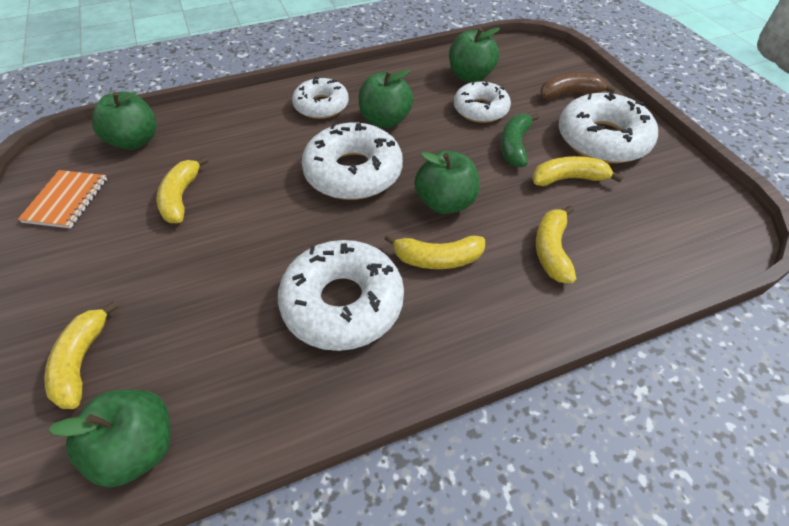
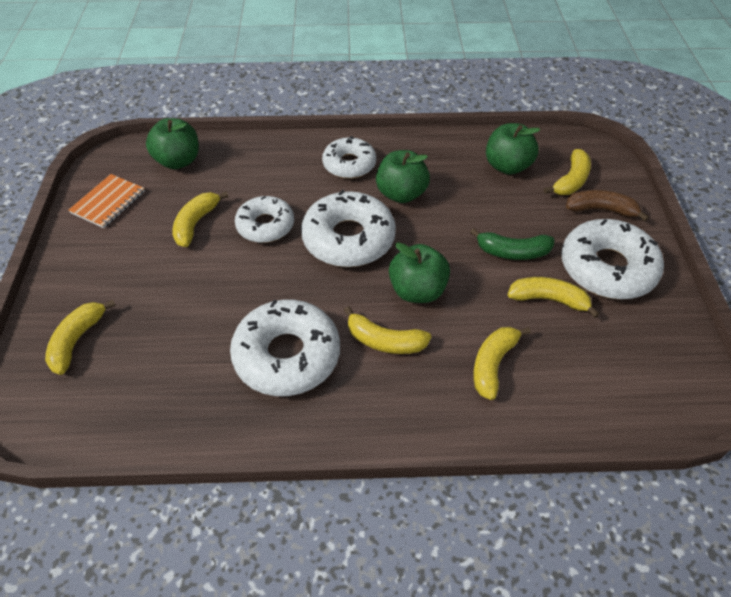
camera: 20 degrees right, 0 degrees up
green apple [49,390,171,487] -> none
white donut [454,81,511,123] -> white donut moved to [235,196,294,243]
green banana [501,113,539,167] -> green banana turned 120 degrees counterclockwise [470,228,554,260]
none -> yellow banana [544,149,591,195]

